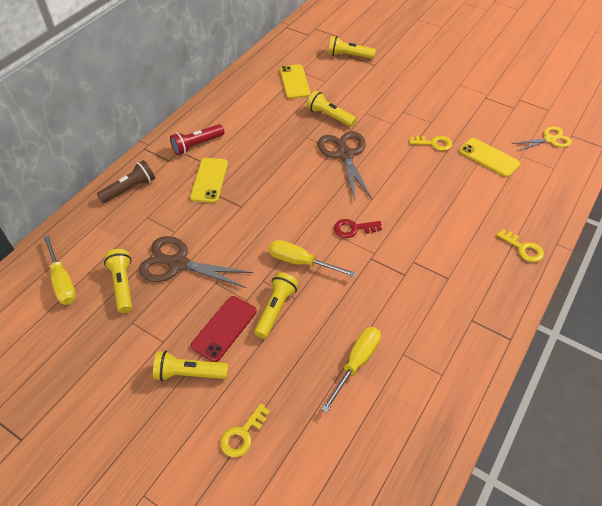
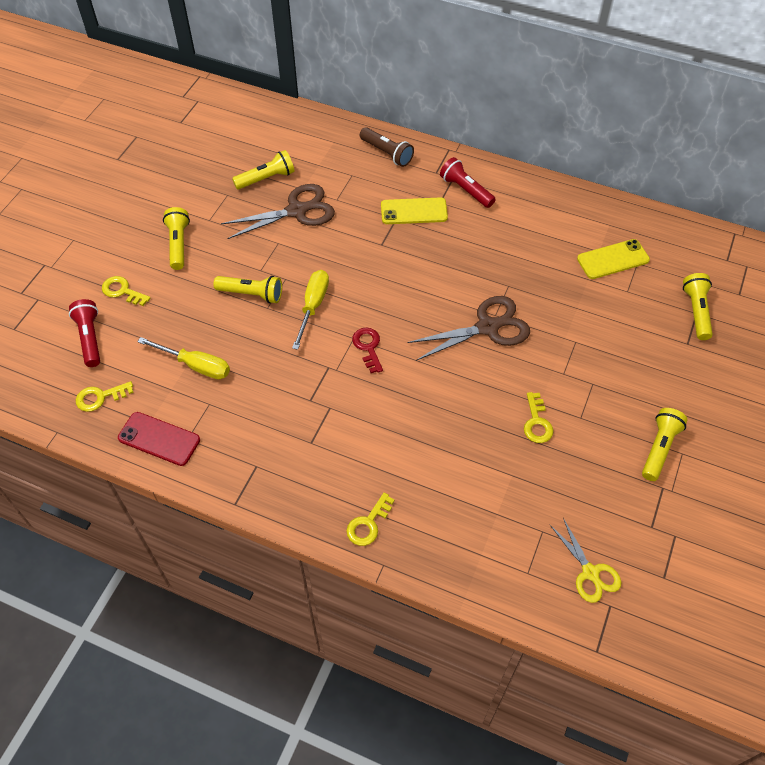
camera: 80 degrees right, 5 degrees up
yellow screwdriver [43,235,76,305] -> none
brown scissors [139,236,253,288] -> brown scissors turned 60 degrees clockwise [221,184,335,239]
red phone [191,296,257,362] -> red phone moved to [118,412,200,466]
yellow flashlight [307,91,357,127] -> yellow flashlight moved to [642,408,688,481]
yellow phone [459,138,521,177] -> none
none -> red flashlight [69,299,100,367]
none -> yellow key [76,381,134,412]

